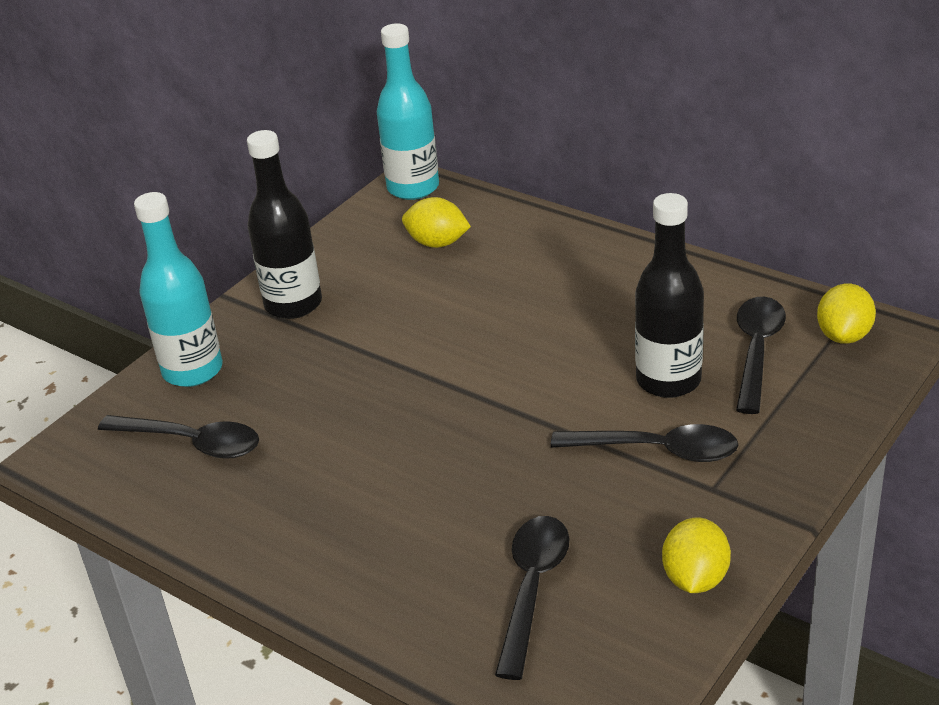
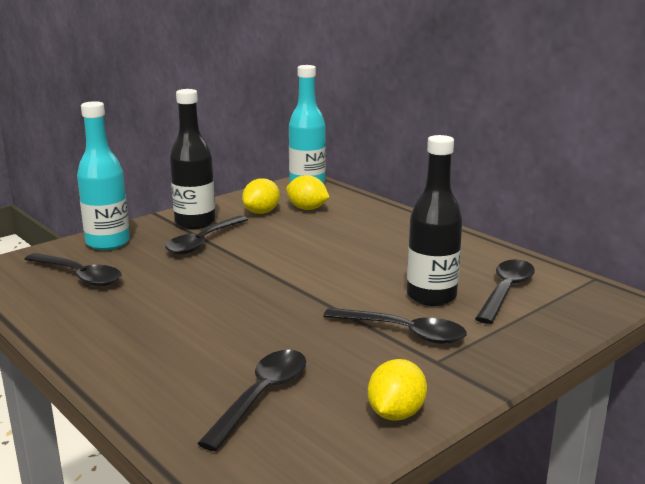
camera: 10 degrees right, 15 degrees down
yellow lemon [817,283,876,344] -> yellow lemon moved to [242,178,280,214]
none -> black spoon [165,216,248,255]

